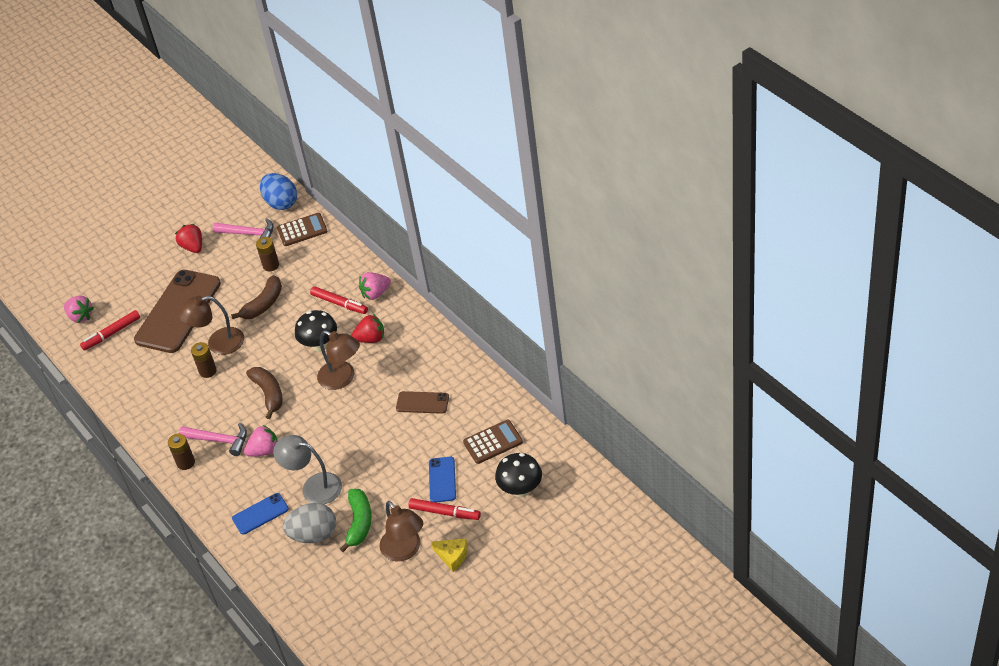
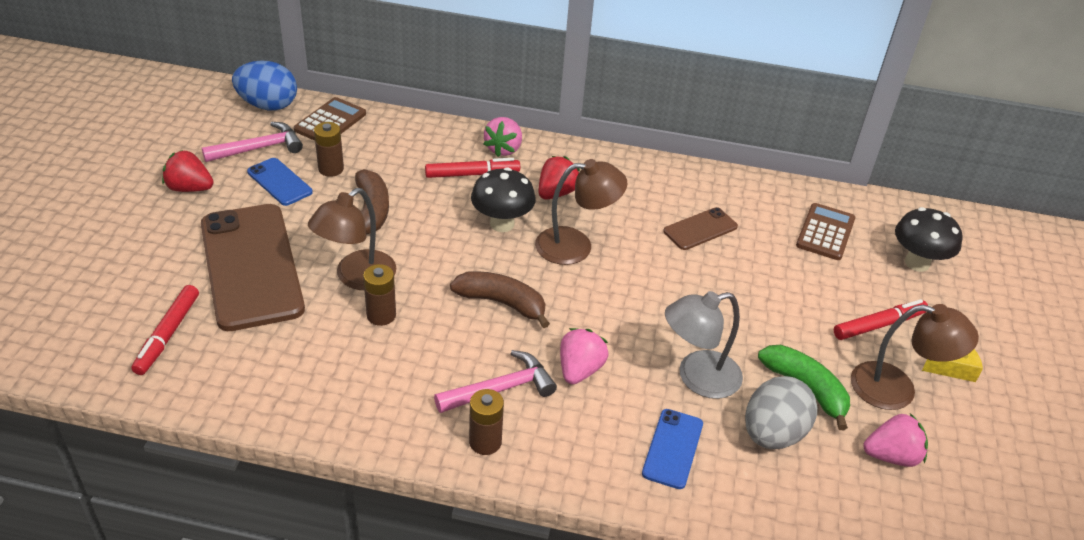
camera: 50 degrees left, 5 degrees down
pink strawberry [64,296,94,323] -> pink strawberry moved to [863,413,928,467]
blue phone [429,457,456,502] -> blue phone moved to [247,158,313,206]

